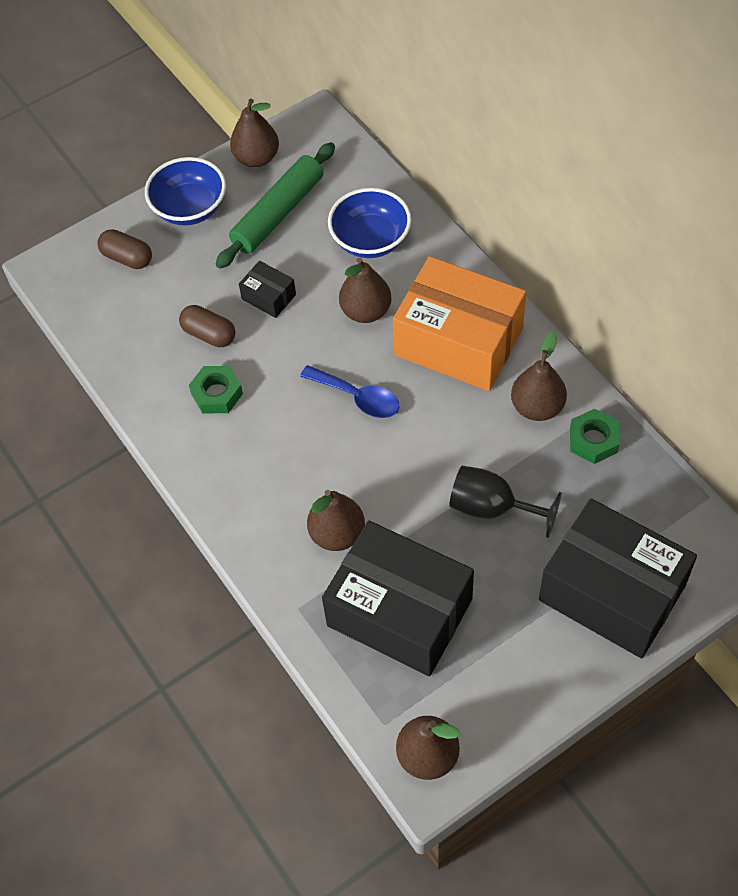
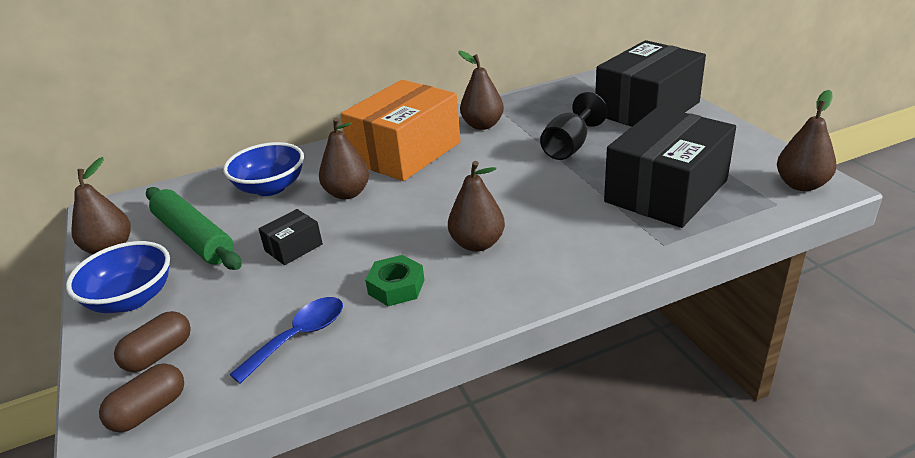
camera: 80 degrees left, 25 degrees down
brown capsule [179,305,235,347] -> brown capsule moved to [99,363,184,432]
blue spoon [300,365,400,418] -> blue spoon moved to [229,297,343,384]
brown pear [307,490,365,551] -> brown pear moved to [448,161,505,252]
green nut [570,409,620,464] -> none

